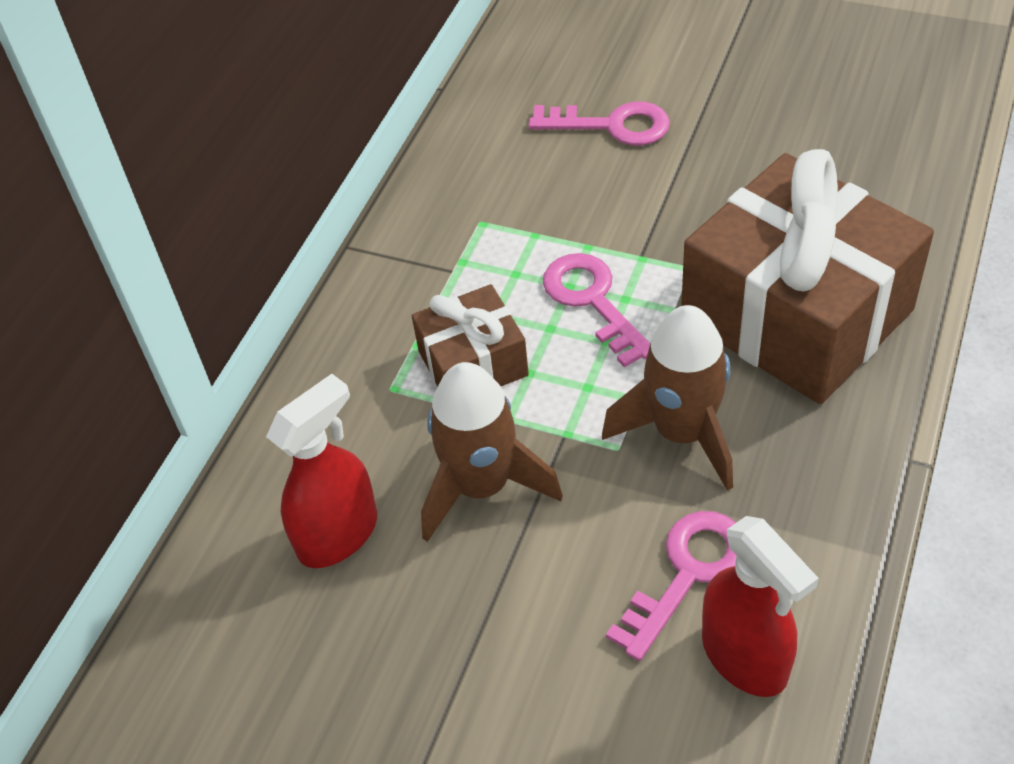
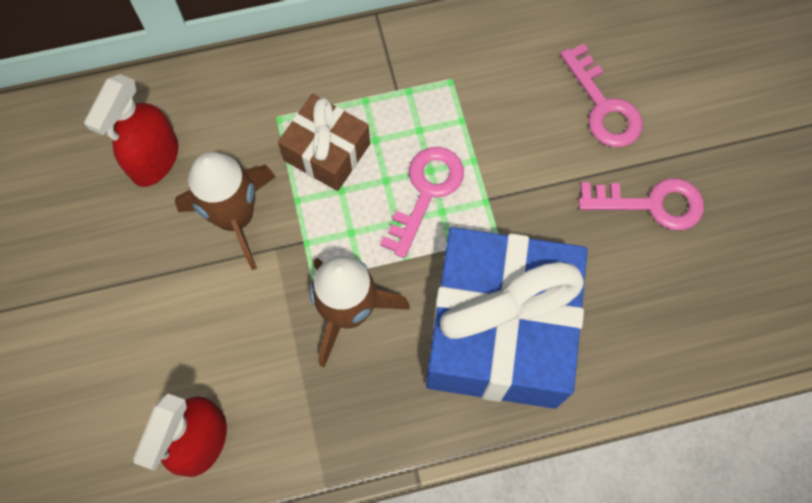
camera: 50 degrees right, 20 degrees up
red spray bottle [266,374,377,568] -> red spray bottle turned 105 degrees clockwise [84,74,178,187]
pink key [606,511,737,661] -> pink key moved to [578,179,704,230]
brown gift [681,149,934,404] -> blue gift [426,227,588,409]

